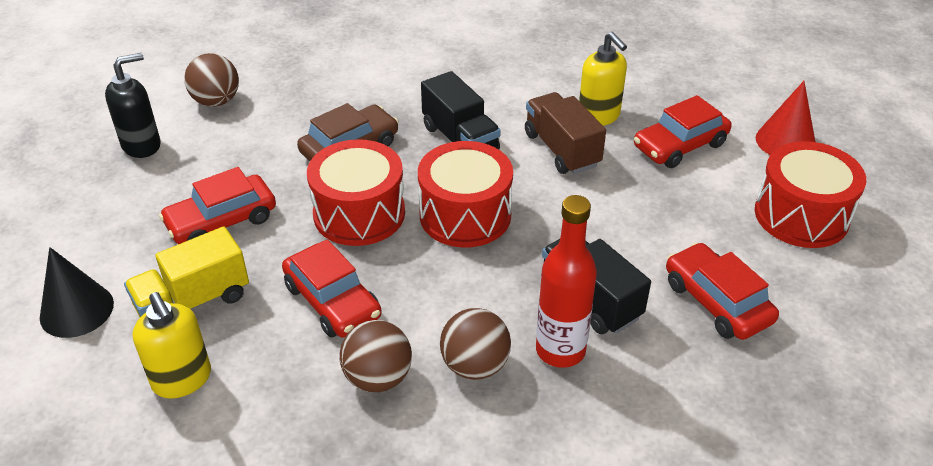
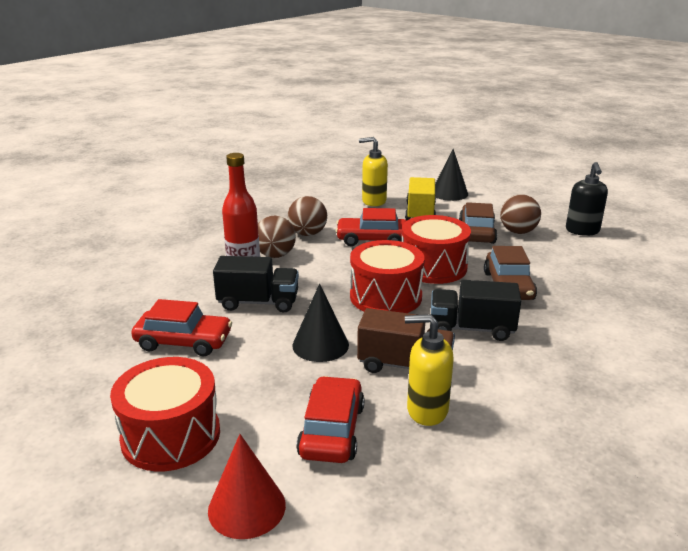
camera: 130 degrees right, 15 degrees down
red car [159,167,276,244] -> brown car [459,202,497,244]
brown ball [184,53,239,107] -> brown ball moved to [500,194,541,234]
none -> black cone [292,284,349,362]

